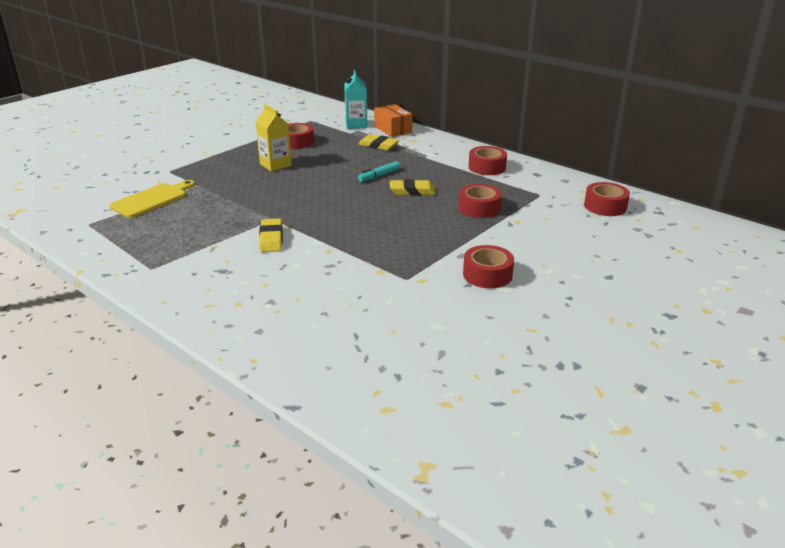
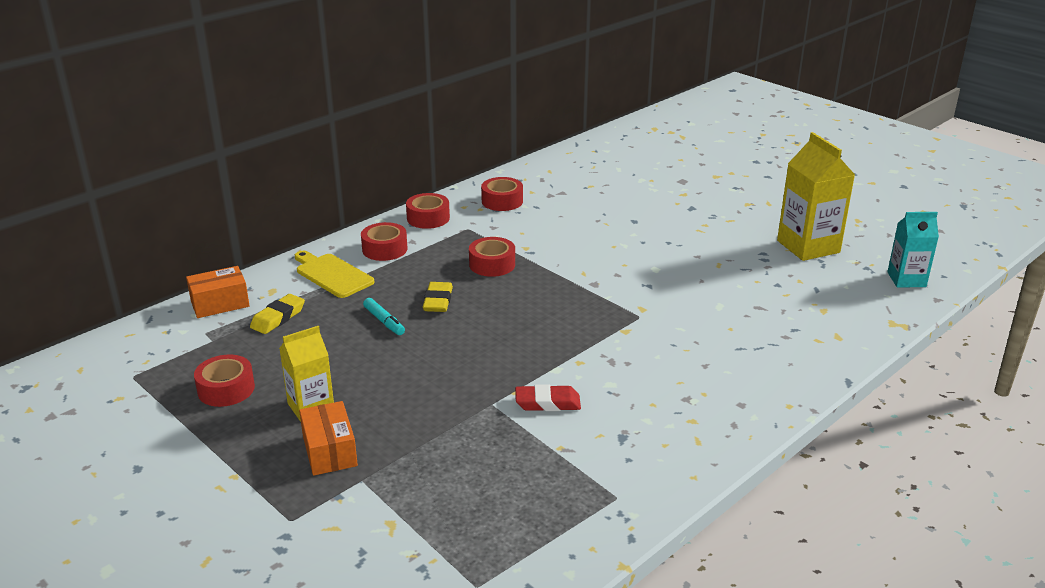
camera: 85 degrees left, 0 degrees up
yellow cutting board [110,180,195,218] -> yellow cutting board moved to [295,251,375,298]
yellow eraser [259,218,283,252] -> red eraser [515,384,581,411]
turquoise carton [344,70,368,129] -> turquoise carton moved to [887,212,939,288]
red tape [463,245,514,288] -> red tape moved to [406,193,450,229]
none -> orange box [299,401,358,476]
none -> yellow carton [777,132,855,261]

